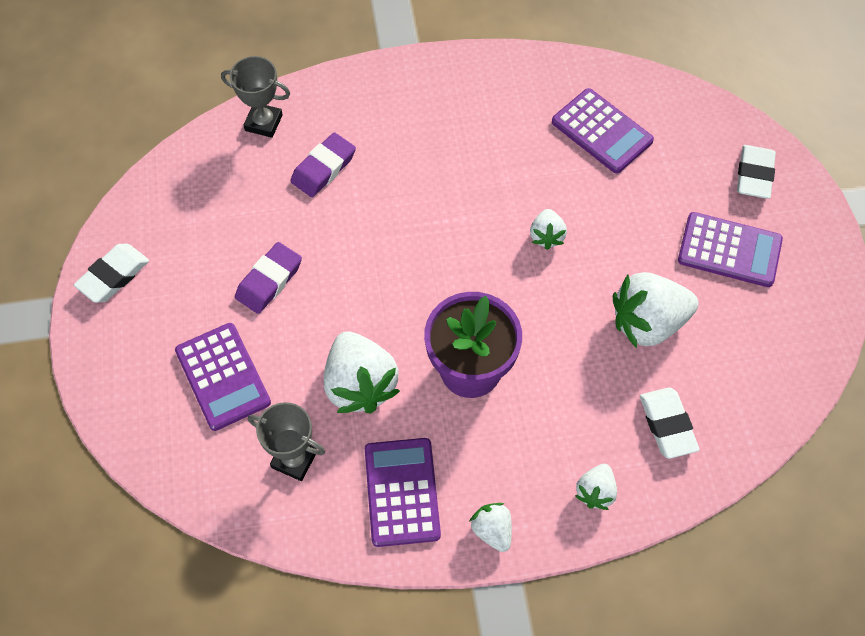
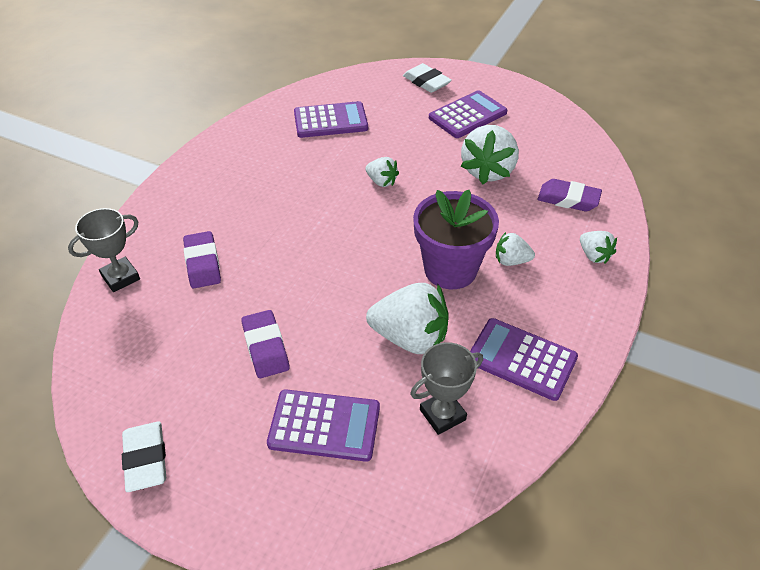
camera: 55 degrees left, 15 degrees down
white strawberry [469,503,512,552] -> white strawberry moved to [496,232,535,266]
white eraser [640,387,700,459] -> purple eraser [538,179,602,212]

